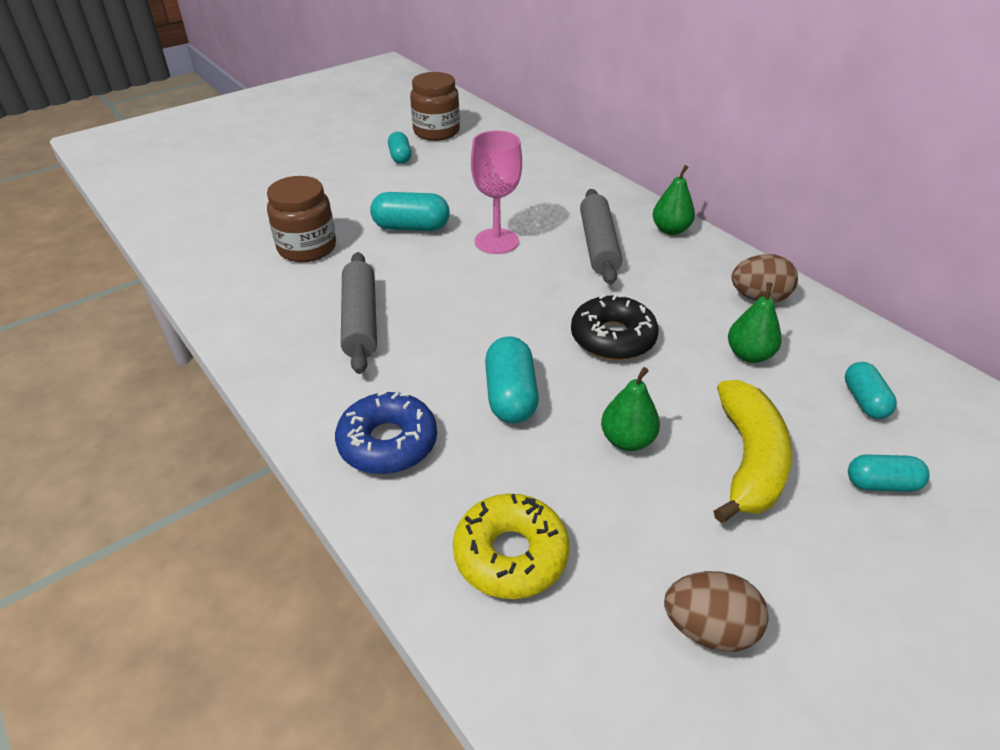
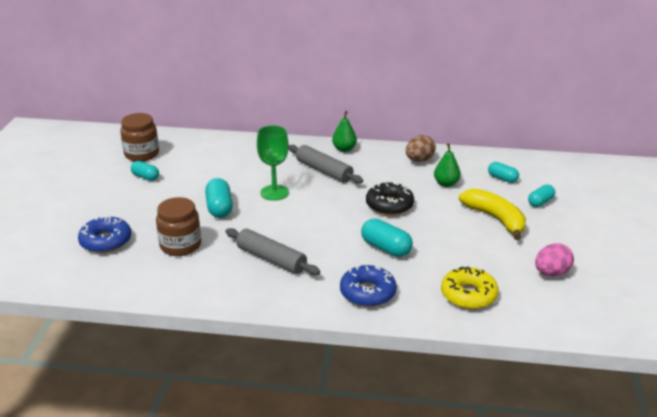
camera: 45 degrees left, 10 degrees down
turquoise capsule [370,192,450,231] -> turquoise capsule turned 60 degrees counterclockwise [205,178,233,218]
pink goblet [471,130,522,254] -> green goblet [257,125,289,201]
green pear [601,367,660,451] -> none
brown egg [664,571,769,652] -> pink egg [535,243,574,277]
none -> blue donut [78,216,131,253]

